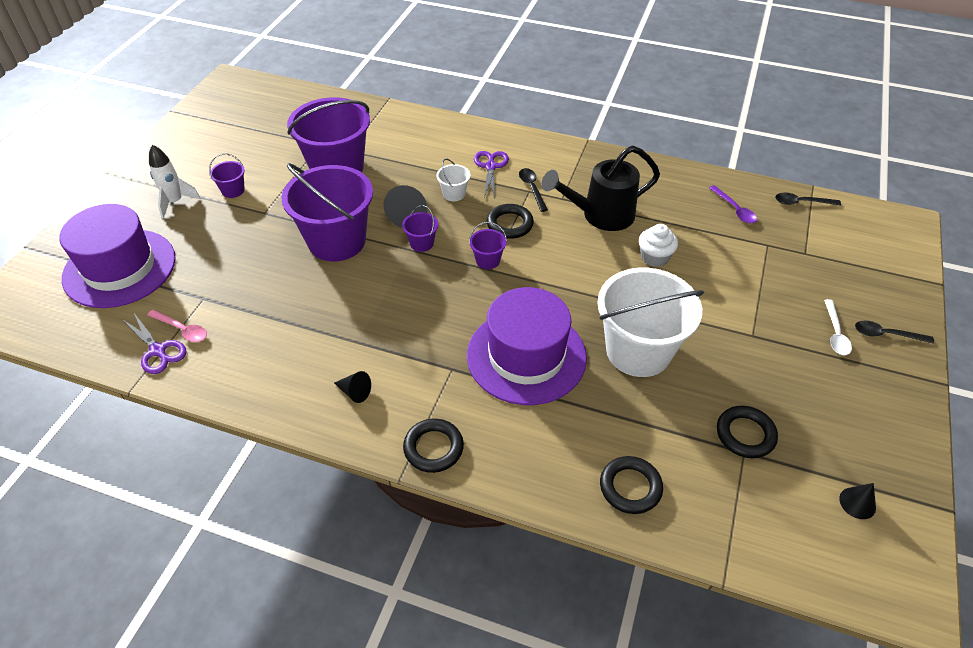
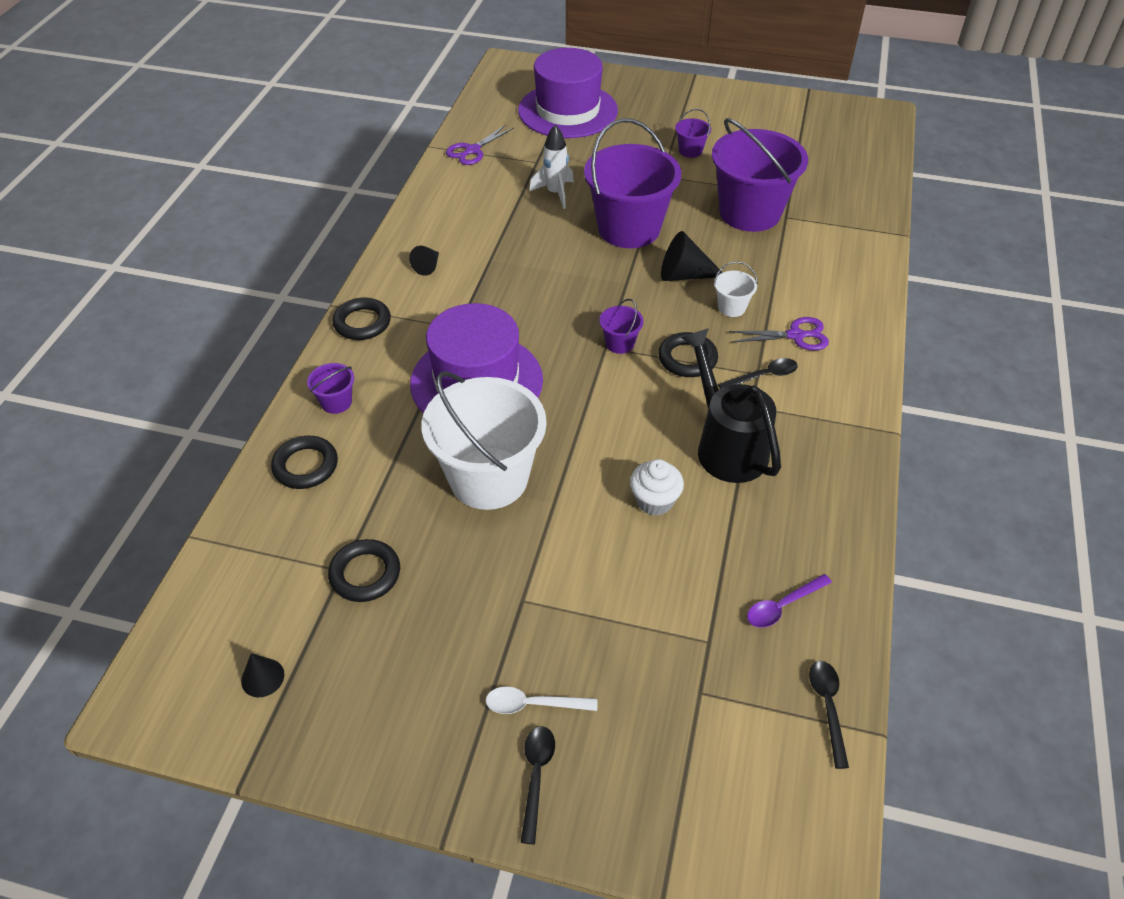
camera: 85 degrees right, 0 degrees up
pink spoon [147,310,207,342] -> none
white rocket [149,145,201,218] -> white rocket moved to [529,125,574,209]
purple bucket [402,205,439,252] -> purple bucket moved to [307,363,354,414]

